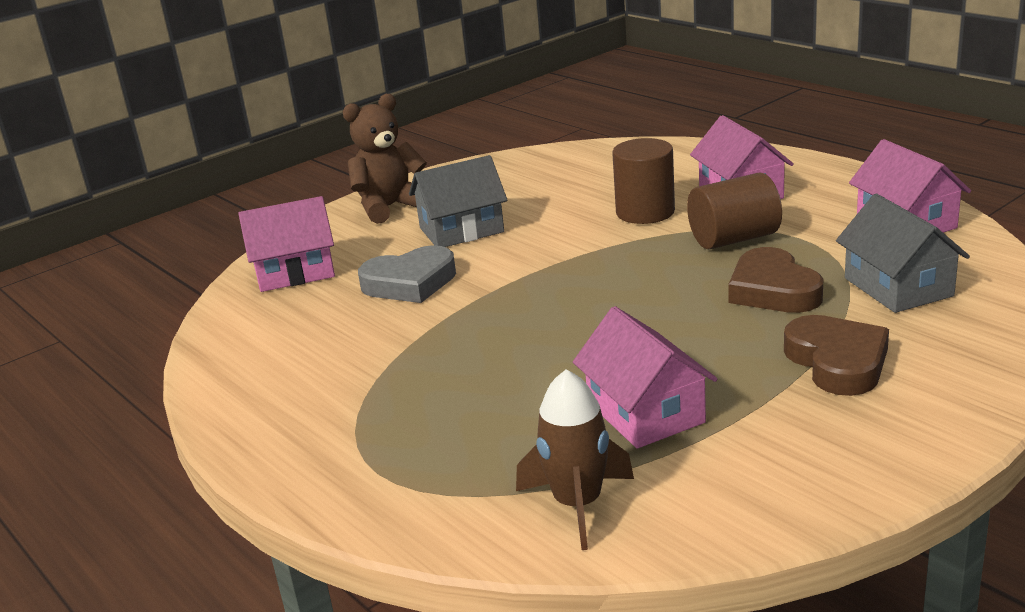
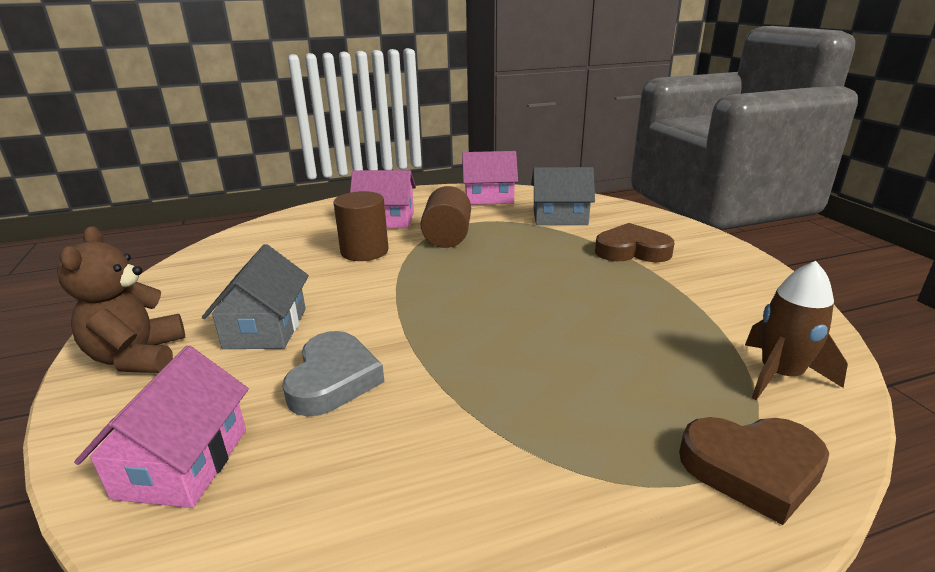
camera: 70 degrees left, 0 degrees up
pink house [573,306,717,448] -> none
brown heart [728,247,824,313] -> brown heart moved to [679,417,829,525]

